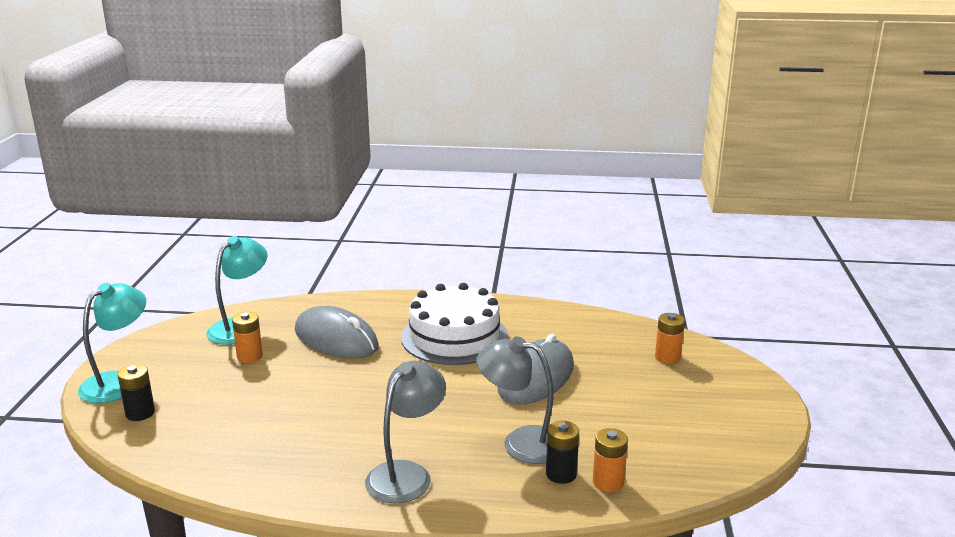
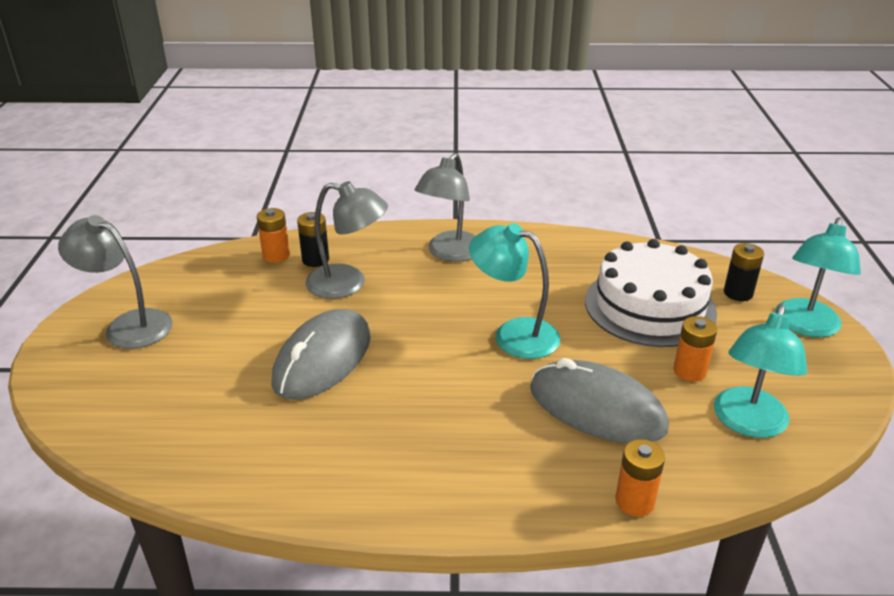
camera: 175 degrees right, 10 degrees up
white cake [401,283,508,365] -> white cake moved to [585,239,717,347]
orange battery [655,313,685,364] -> orange battery moved to [615,439,665,516]
none -> grey lamp [58,215,173,349]
none -> turquoise lamp [469,223,560,359]

